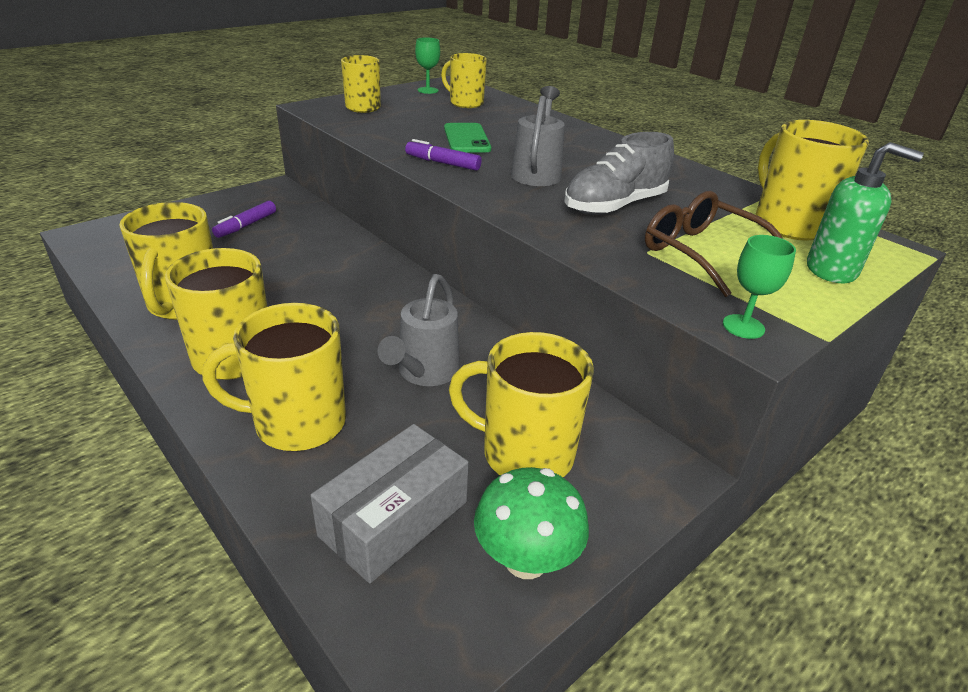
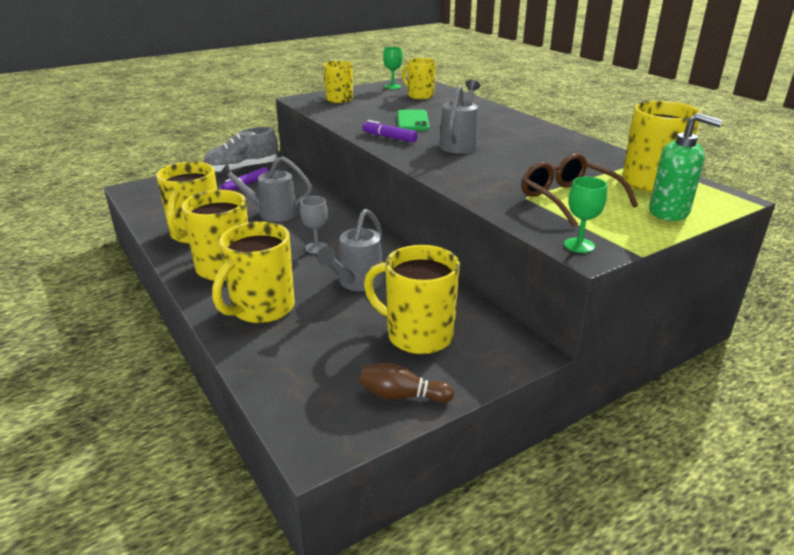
camera: 10 degrees right, 5 degrees down
yellow mug [203,303,346,451] -> yellow mug turned 60 degrees counterclockwise [212,221,295,323]
grey box [310,424,469,583] -> none
green mushroom [474,467,589,579] -> brown bowling pin [359,363,454,403]
grey shoe [564,132,674,215] -> grey shoe moved to [203,127,278,173]
none -> grey watering can [219,156,312,222]
none -> grey goblet [300,196,328,254]

